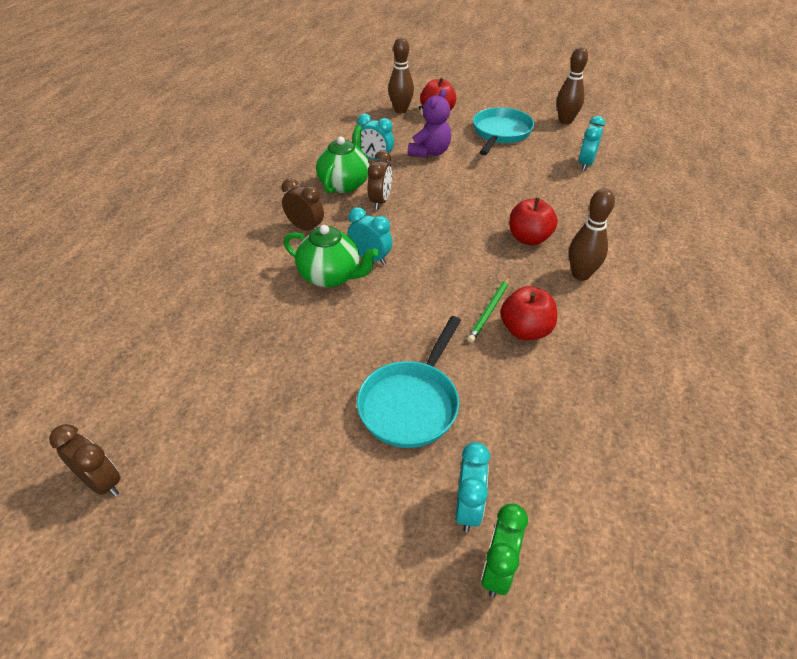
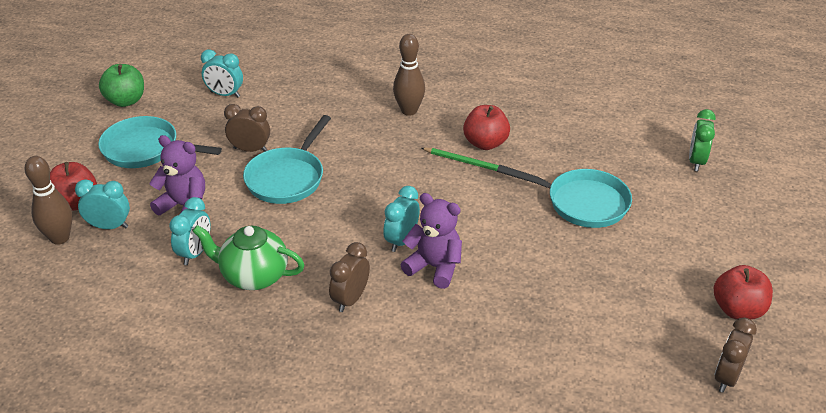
camera: 95 degrees left, 5 degrees down
green teapot [283,225,379,288] -> purple teddy bear [400,193,462,289]
brown clock [368,150,392,210] -> brown clock moved to [224,104,270,152]
turquoise clock [455,442,490,532] -> turquoise clock moved to [75,179,130,229]
green clock [481,504,528,597] -> green clock turned 90 degrees clockwise [689,109,716,171]
red apple [509,197,558,245] -> red apple moved to [714,265,773,320]
brown bowling pin [557,47,588,125] -> green apple [99,64,144,107]
none -> turquoise pan [243,115,331,204]

